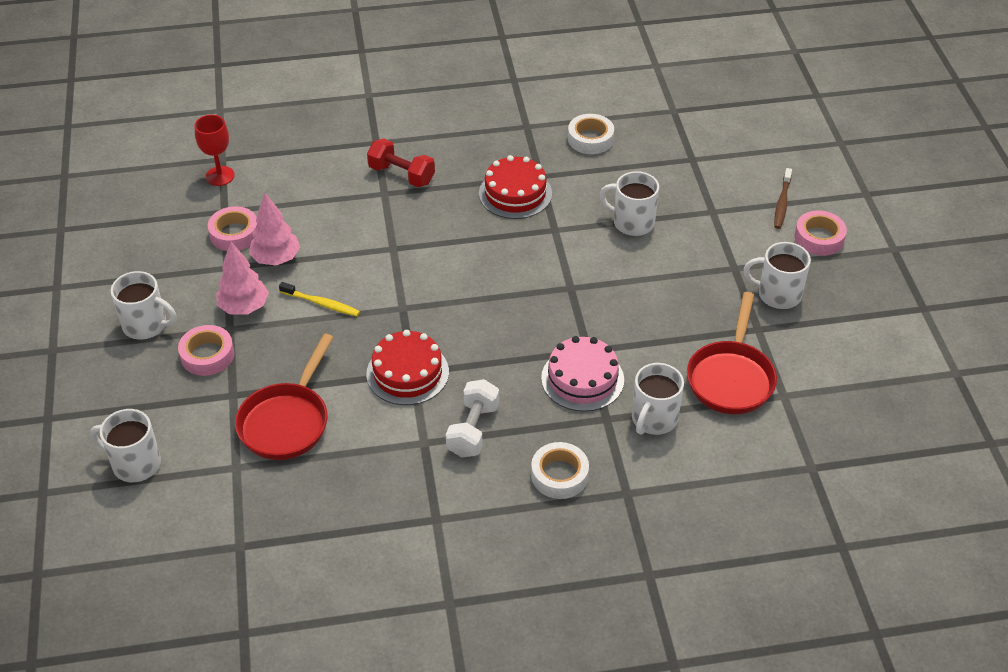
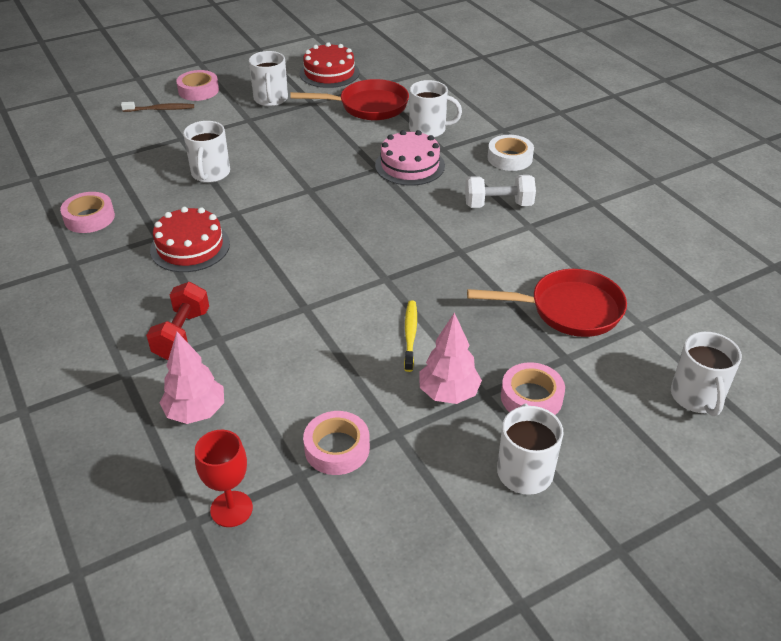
camera: 110 degrees left, 5 degrees down
pink tree [249,193,300,266] -> pink tree moved to [160,332,224,424]
red cake [366,330,449,405] -> red cake moved to [299,42,360,88]
white tape [568,114,614,154] -> pink tape [60,192,115,233]

